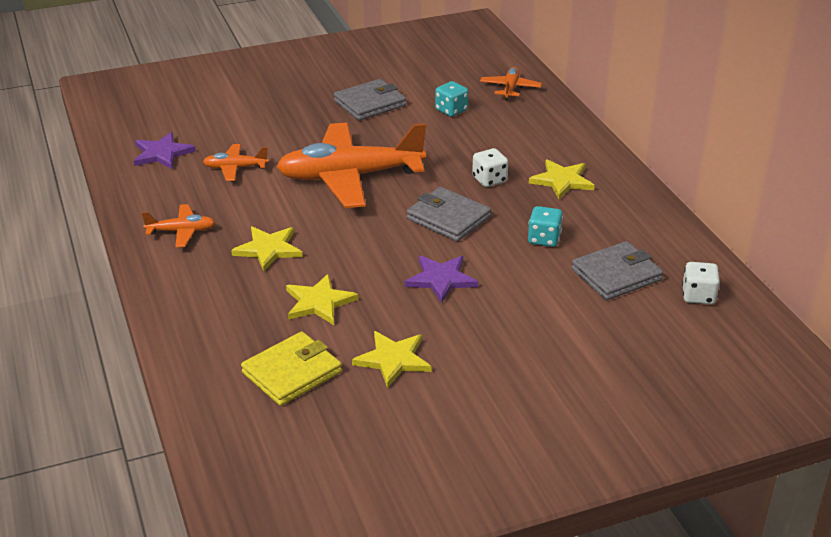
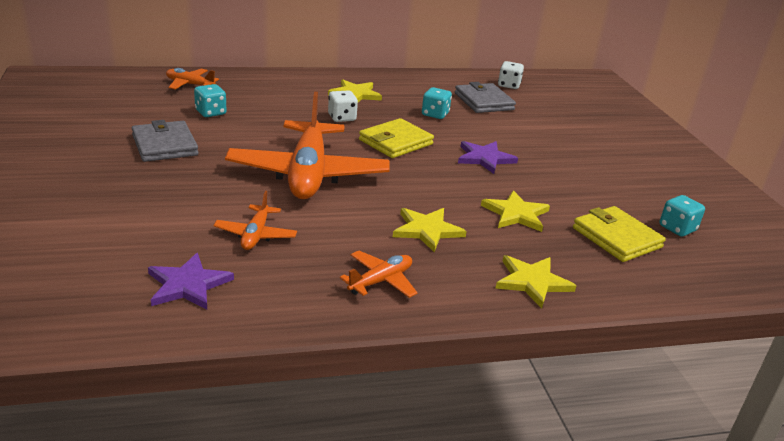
camera: 85 degrees left, 5 degrees down
orange plane [142,204,216,248] -> orange plane turned 45 degrees clockwise [340,251,418,298]
yellow star [352,331,431,388] -> yellow star moved to [495,255,576,309]
grey wallet [406,187,491,241] -> yellow wallet [359,118,434,158]
none -> turquoise dice [660,195,705,237]

